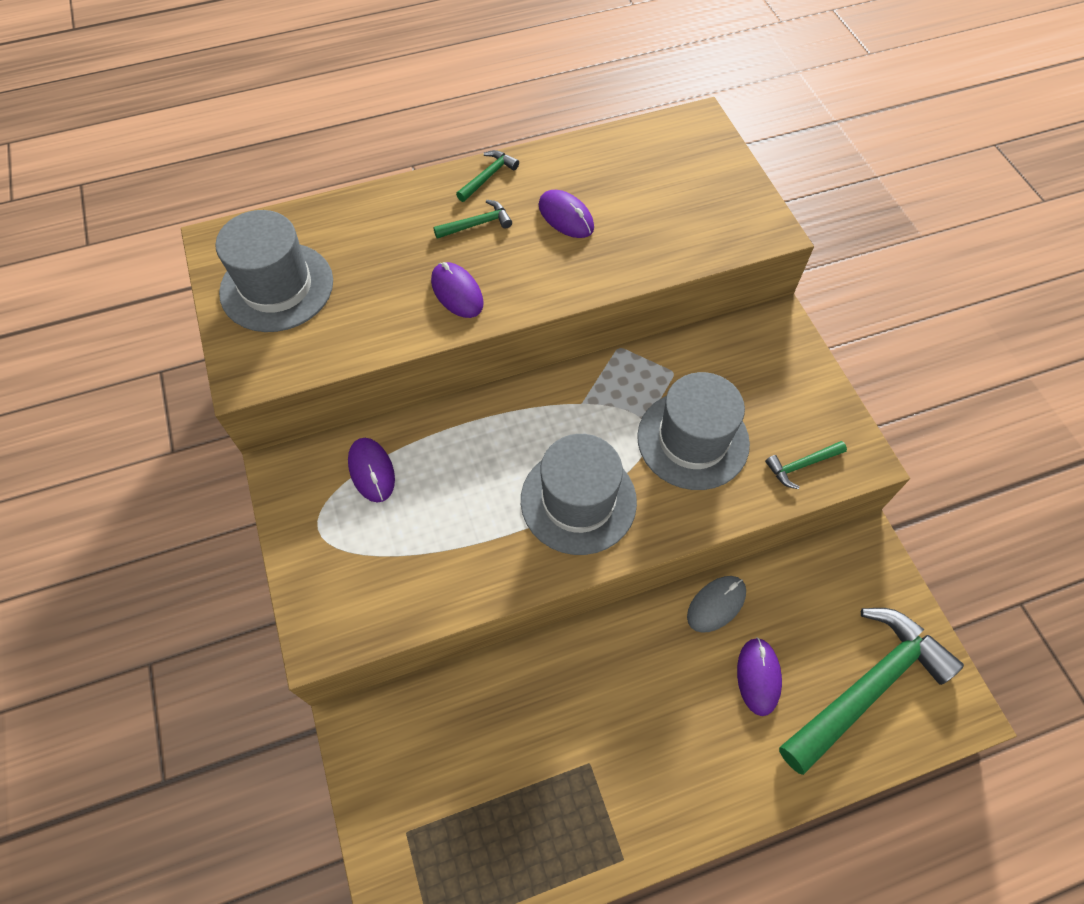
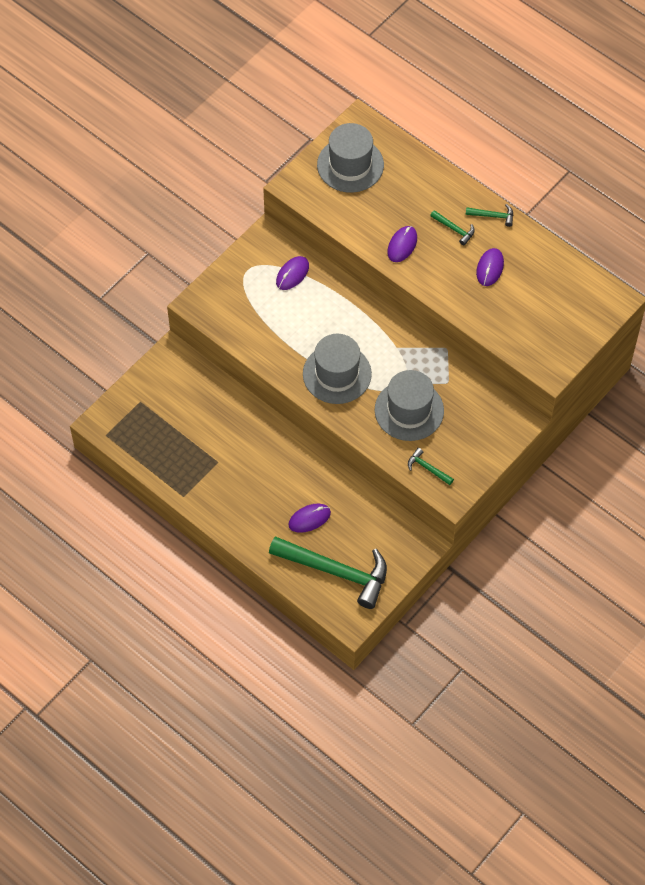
camera: 60 degrees right, 0 degrees up
grey mouse [687,576,746,633] -> none

